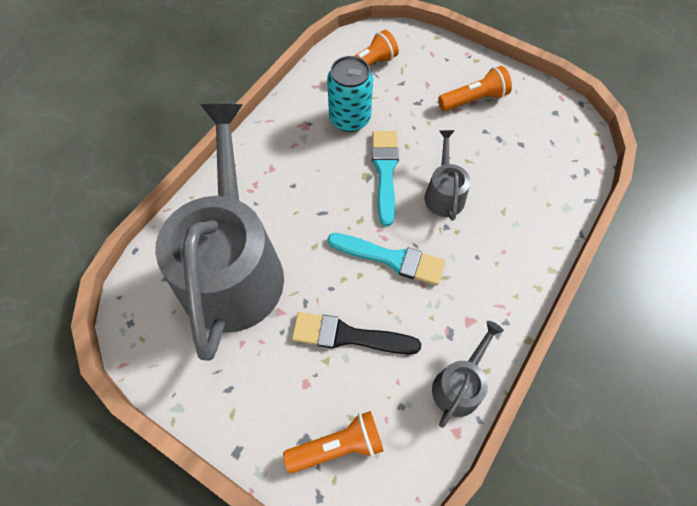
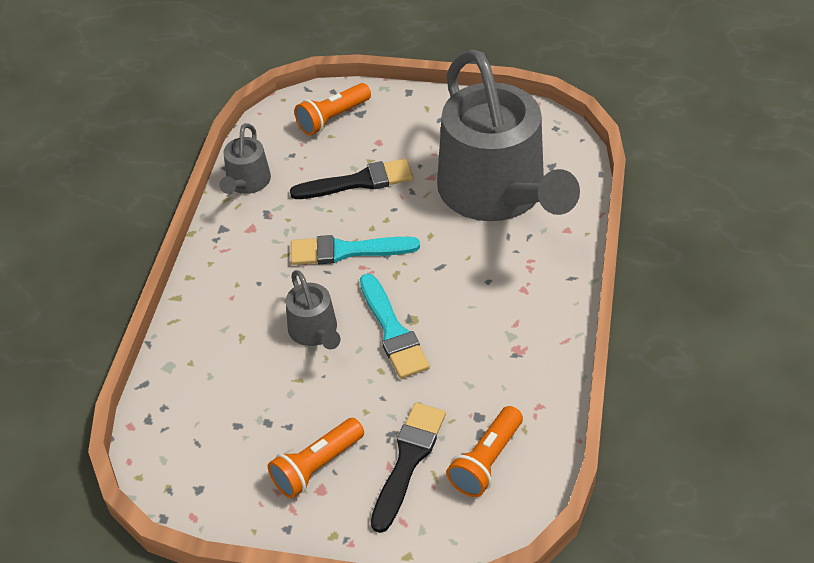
camera: 160 degrees right, 15 degrees down
turquoise can [327,56,373,132] -> none
none -> black brush [371,403,446,533]

